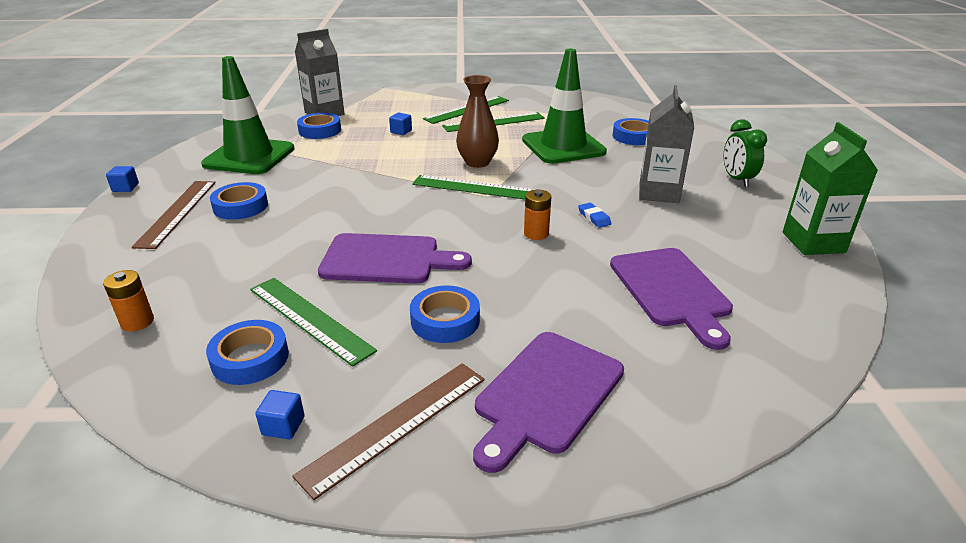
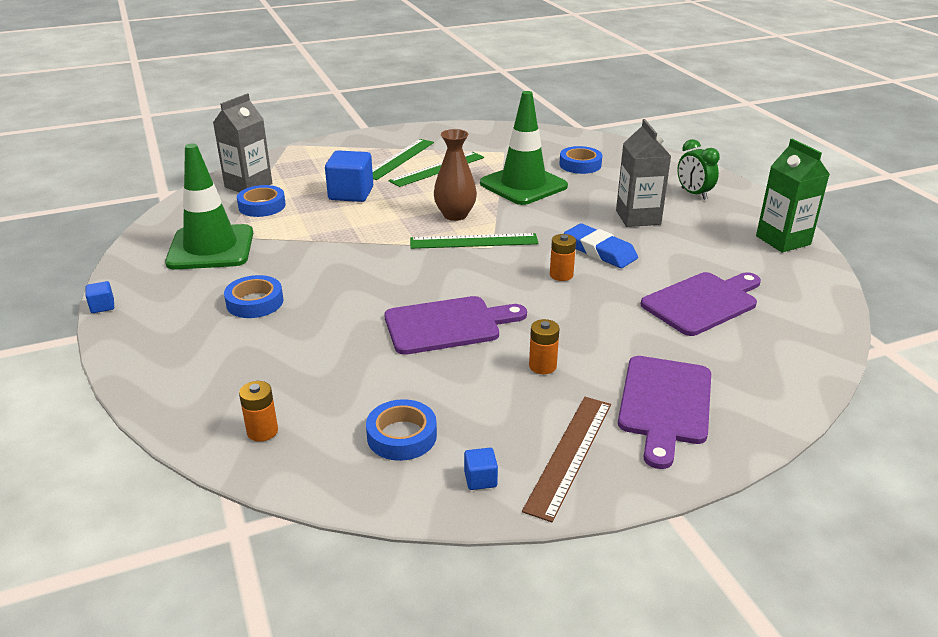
camera: 20 degrees left, 0 degrees up
brown ruler [132,181,216,249] -> none
green ruler [250,278,377,367] -> none
blue cube [389,113,412,135] -> blue cube [325,150,373,202], size x2.17
blue tape [410,285,480,343] -> orange battery [529,319,560,374]
blue eraser [578,203,611,228] -> blue eraser [564,224,638,268], size x2.05
purple cutting board [610,248,733,350] -> purple cutting board turned 90 degrees counterclockwise [641,272,761,336]

